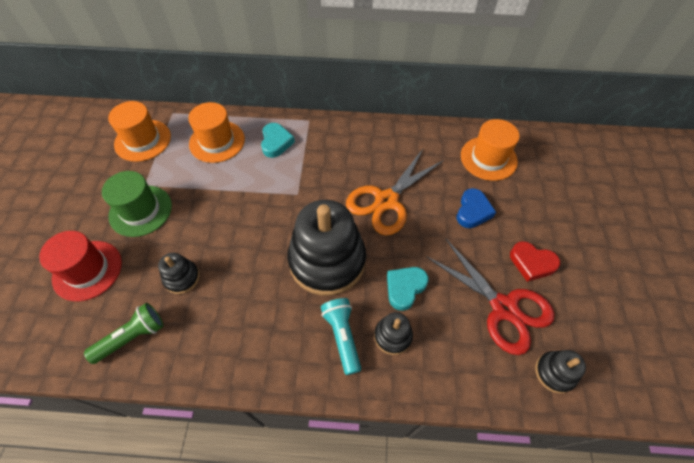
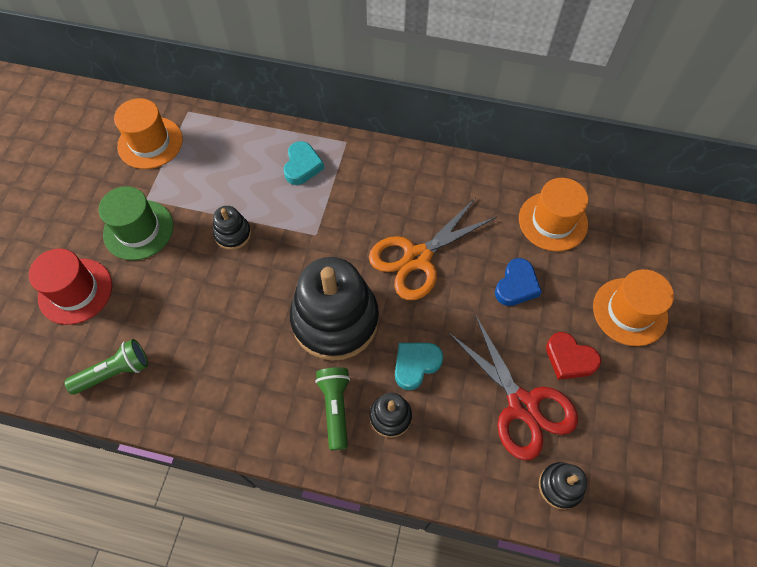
camera: 10 degrees right, 5 degrees up
black stacking toy [158,253,200,294] -> black stacking toy moved to [213,206,251,250]
orange hat [188,102,245,163] -> orange hat moved to [593,269,674,346]
turquoise flashlight [321,298,361,375] -> green flashlight [315,367,350,450]

